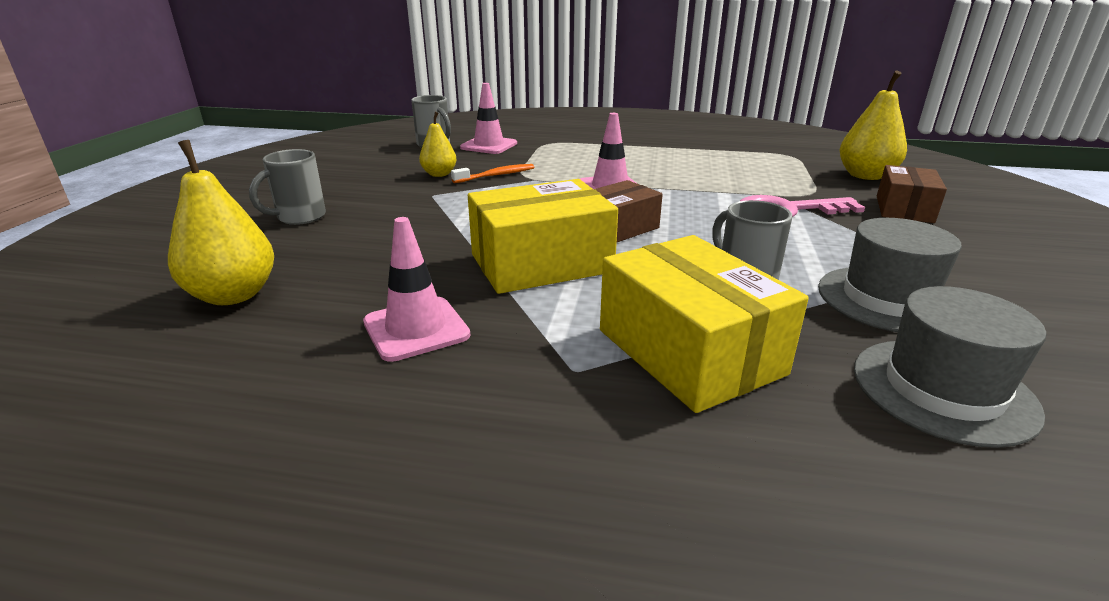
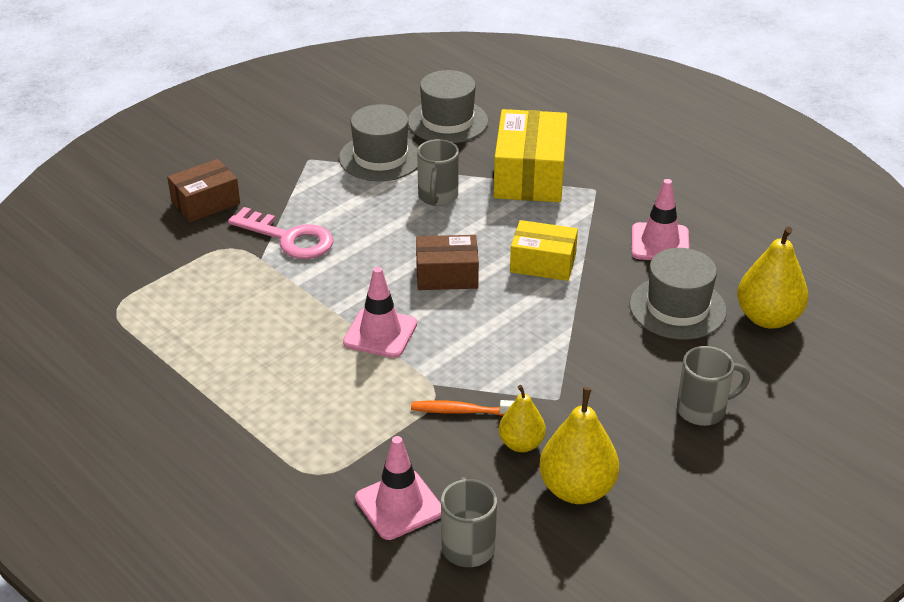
camera: 145 degrees left, 10 degrees up
yellow box [468,179,618,294] -> yellow box [510,220,578,281], size x0.62
yellow pear [840,70,907,180] -> yellow pear moved to [539,387,619,504]
none -> grey hat [629,248,727,340]

